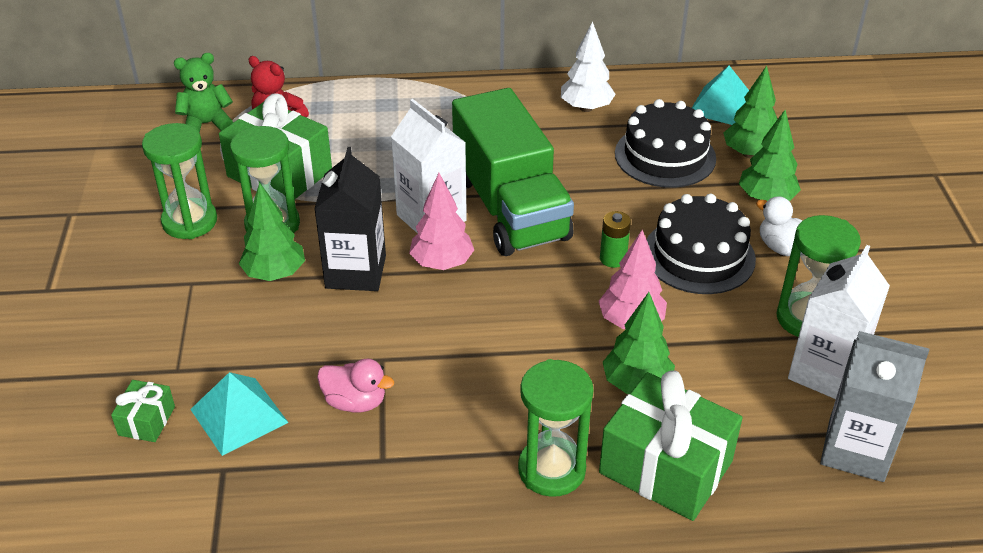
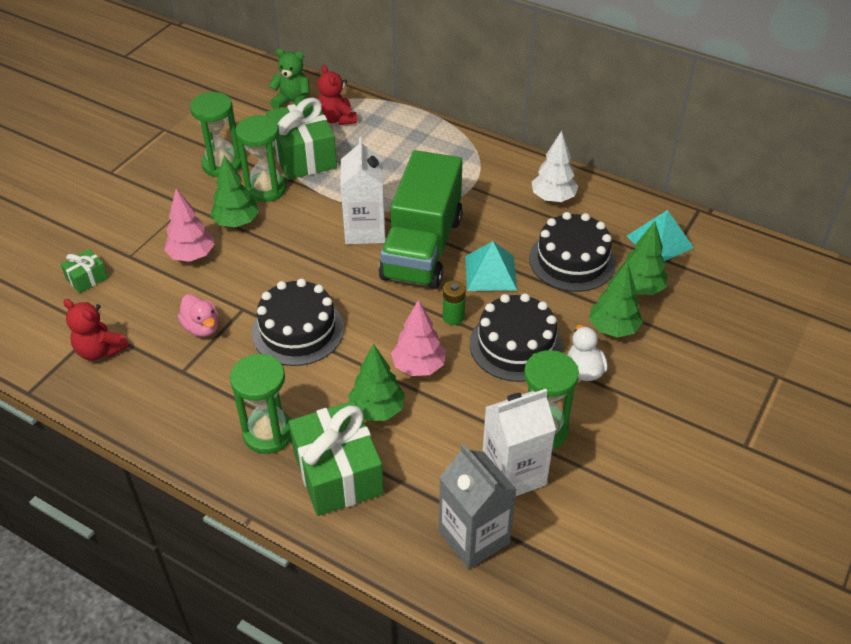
camera: 35 degrees right, 5 degrees up
turquoise pyramid [190,372,289,456] -> turquoise pyramid moved to [465,241,517,291]
black carton [314,147,386,291] -> none
pink tree [409,173,474,270] -> pink tree moved to [164,189,214,262]
none -> red teddy bear [63,299,129,360]
none -> black cake [252,279,344,366]

